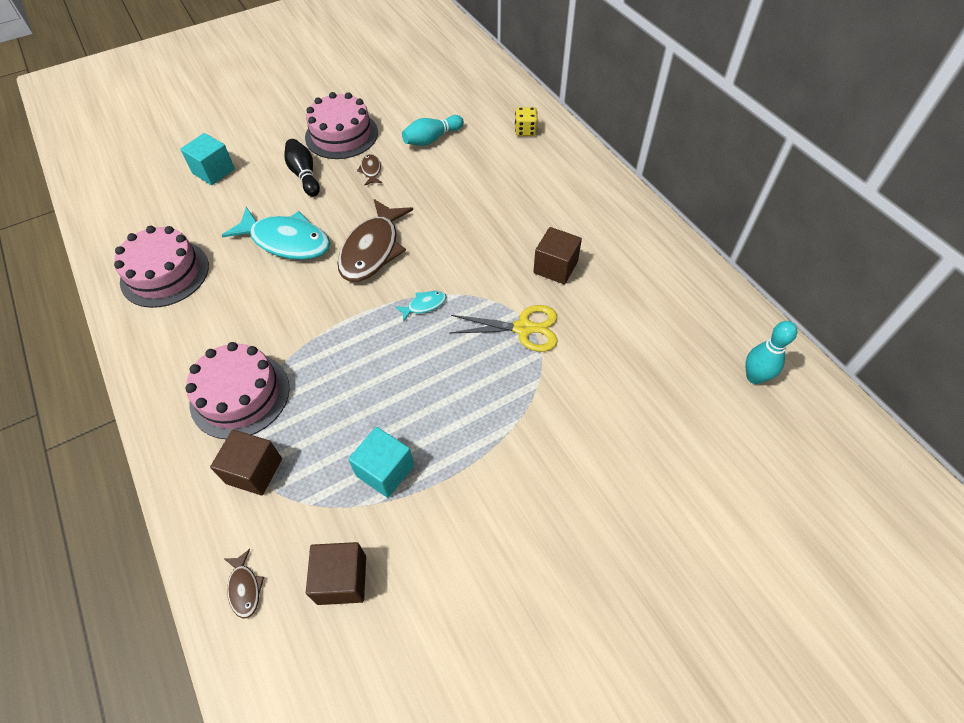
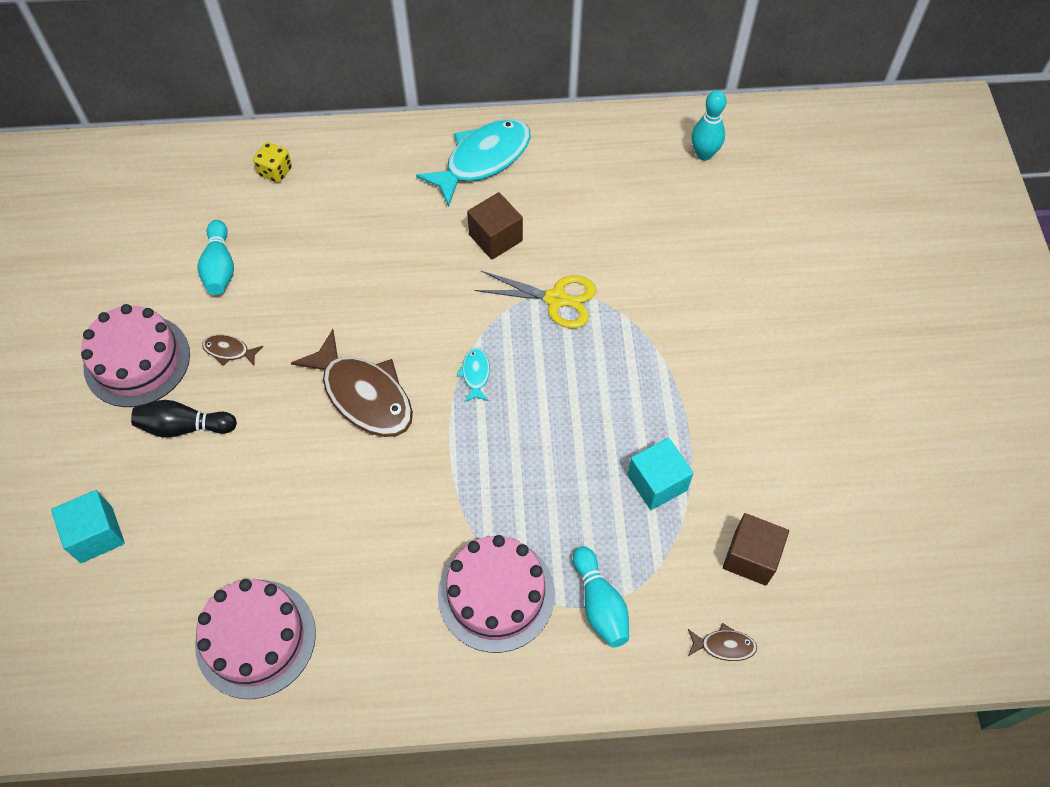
camera: 65 degrees left, 5 degrees up
brown cube [210,429,282,496] -> turquoise bowling pin [573,546,629,648]
turquoise fish [222,207,330,260] -> turquoise fish moved to [416,119,530,207]
yellow scissors [450,305,557,352] -> yellow scissors turned 75 degrees clockwise [475,271,596,329]

